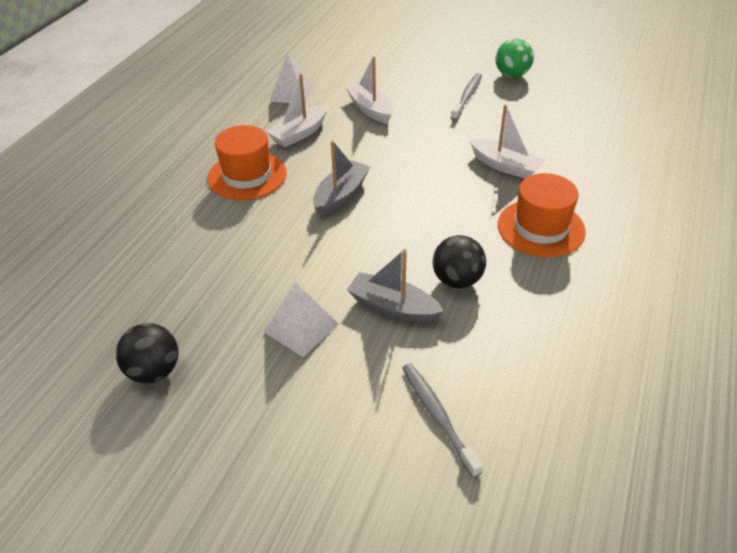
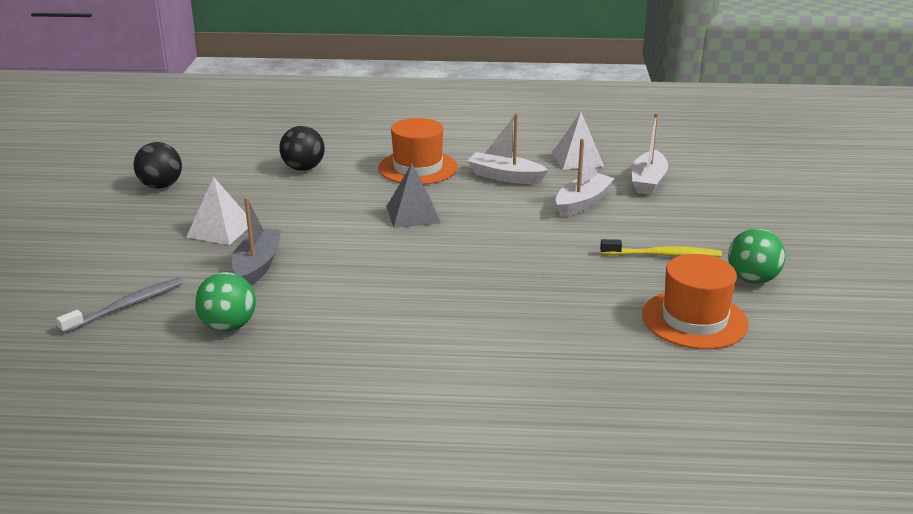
camera: 70 degrees right, 15 degrees down
grey boat [313,140,370,216] -> grey pyramid [386,163,441,228]
black ball [433,235,486,288] -> black ball moved to [279,126,325,171]
grey toothbrush [450,73,482,121] -> yellow toothbrush [600,239,722,257]
white boat [470,104,546,179] -> white boat moved to [632,113,668,195]
orange hat [498,173,586,257] -> orange hat moved to [642,254,749,349]
none -> green ball [195,272,256,332]

